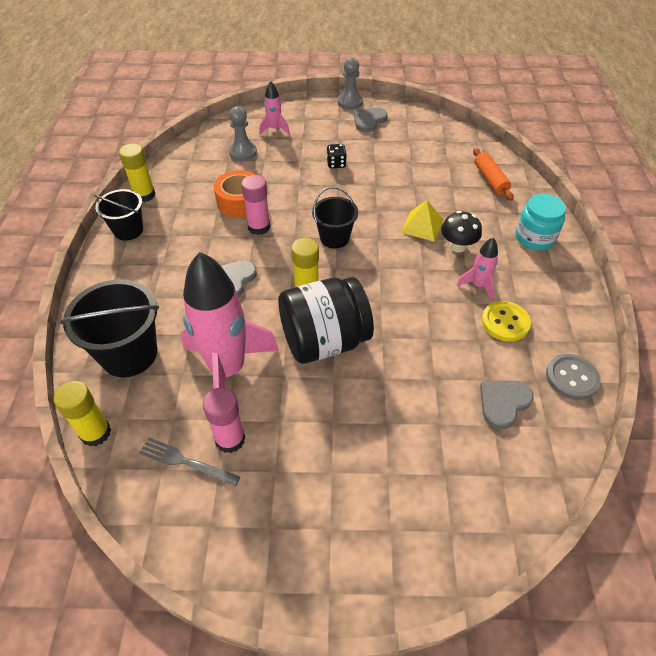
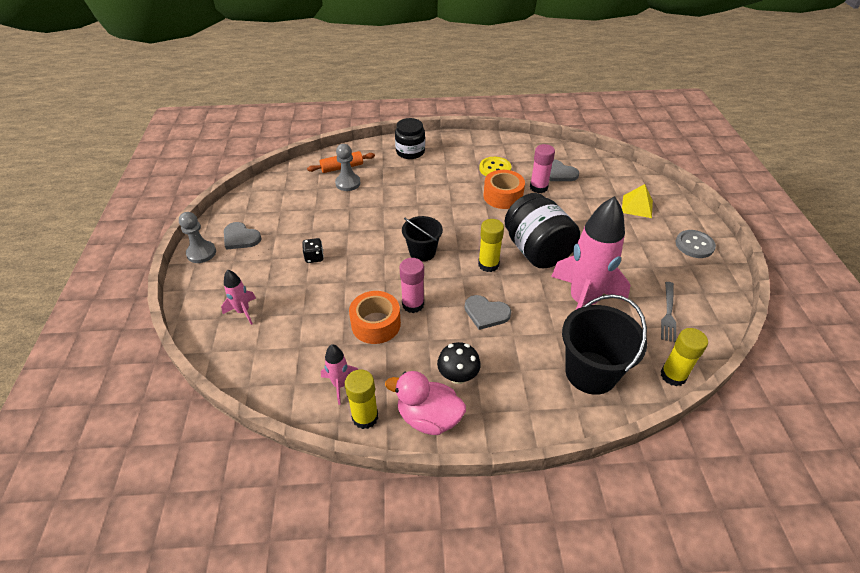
camera: 95 degrees left, 5 degrees down
black bucket [94,189,143,240] -> pink duck [385,371,466,435]
pink glue stick [203,388,245,453] -> pink glue stick moved to [530,144,555,193]
grey pawn [229,106,257,161] -> grey pawn moved to [335,144,361,191]
yellow pyramid [400,200,444,242] -> yellow pyramid moved to [622,184,653,218]
black mushroom [441,211,482,253] -> black mushroom moved to [437,342,481,384]
pink rocket [456,238,498,301] -> pink rocket moved to [321,344,358,405]
turquoise jar [516,194,566,250] -> black jar [395,118,425,159]
grey button [546,354,600,400] -> grey button moved to [675,230,716,258]
none -> orange tape [483,170,525,209]

